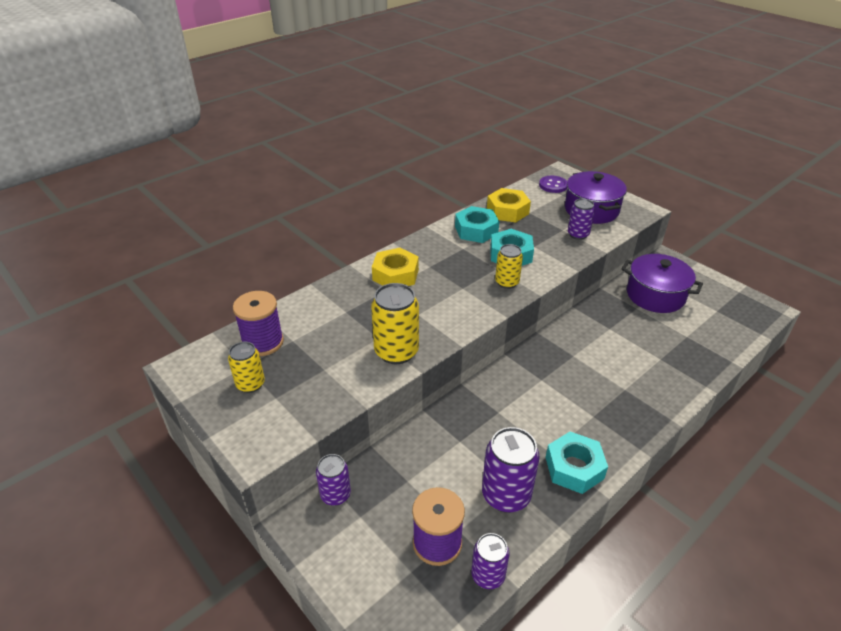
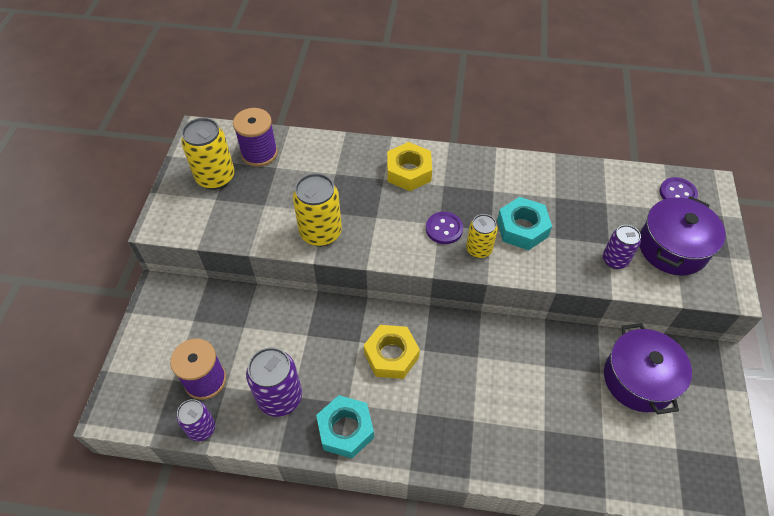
camera: 50 degrees right, 15 degrees up
yellow can [228,341,265,393] -> yellow can [181,118,235,190], size x1.62
purple can [316,454,351,506] -> none
turquoise nut [455,206,499,243] -> none
yellow nut [487,188,531,223] -> yellow nut moved to [364,325,420,379]
none -> purple button [426,212,463,244]

